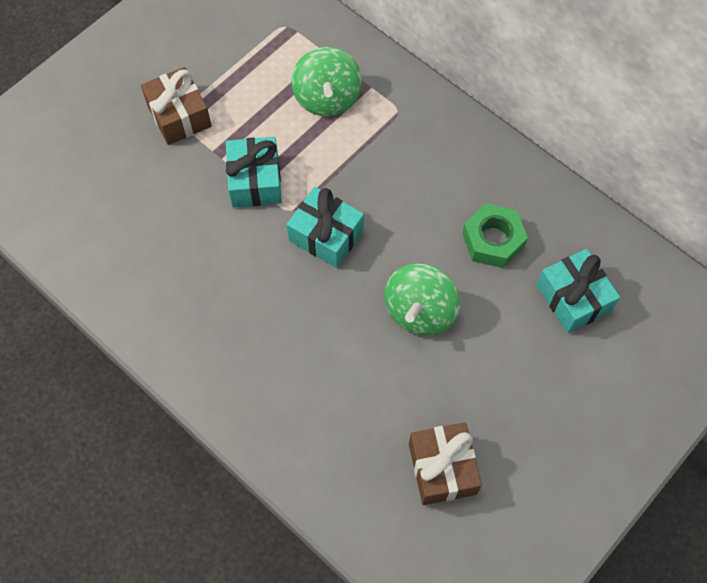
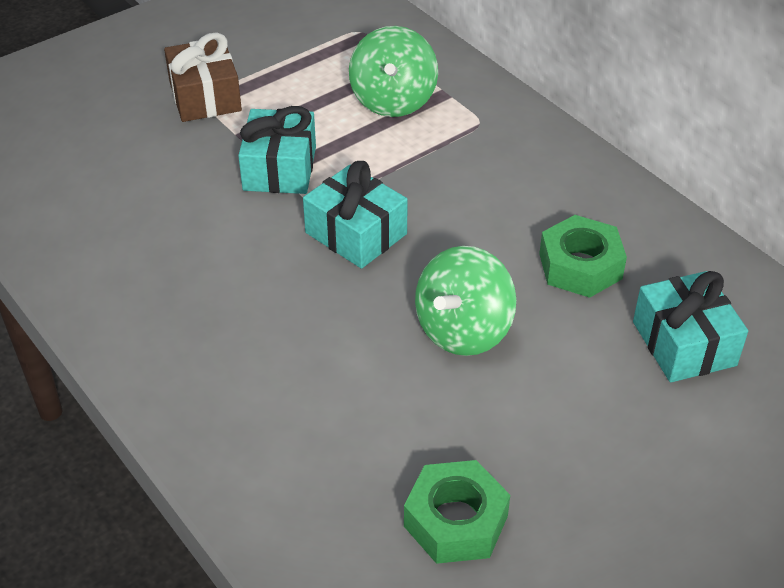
camera: 10 degrees right, 20 degrees down
brown gift [409,422,482,505] -> green nut [404,460,510,564]

